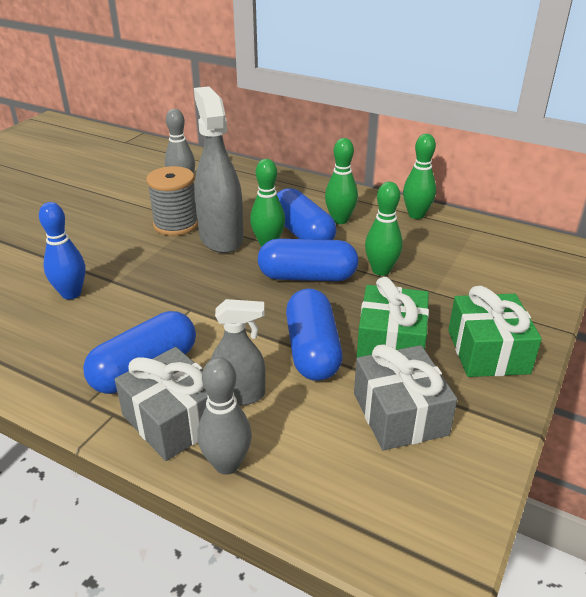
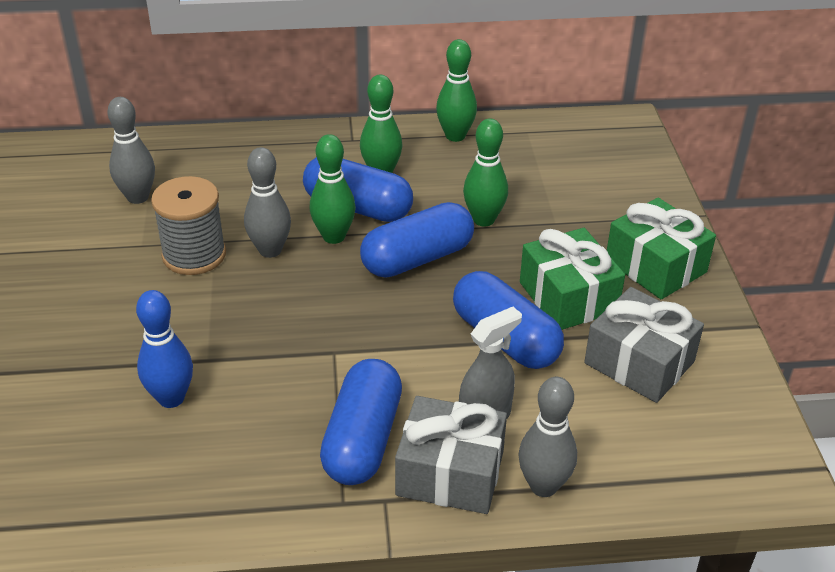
camera: 35 degrees left, 5 degrees up
grey spray bottle [194,86,244,253] -> grey bowling pin [244,147,291,258]

